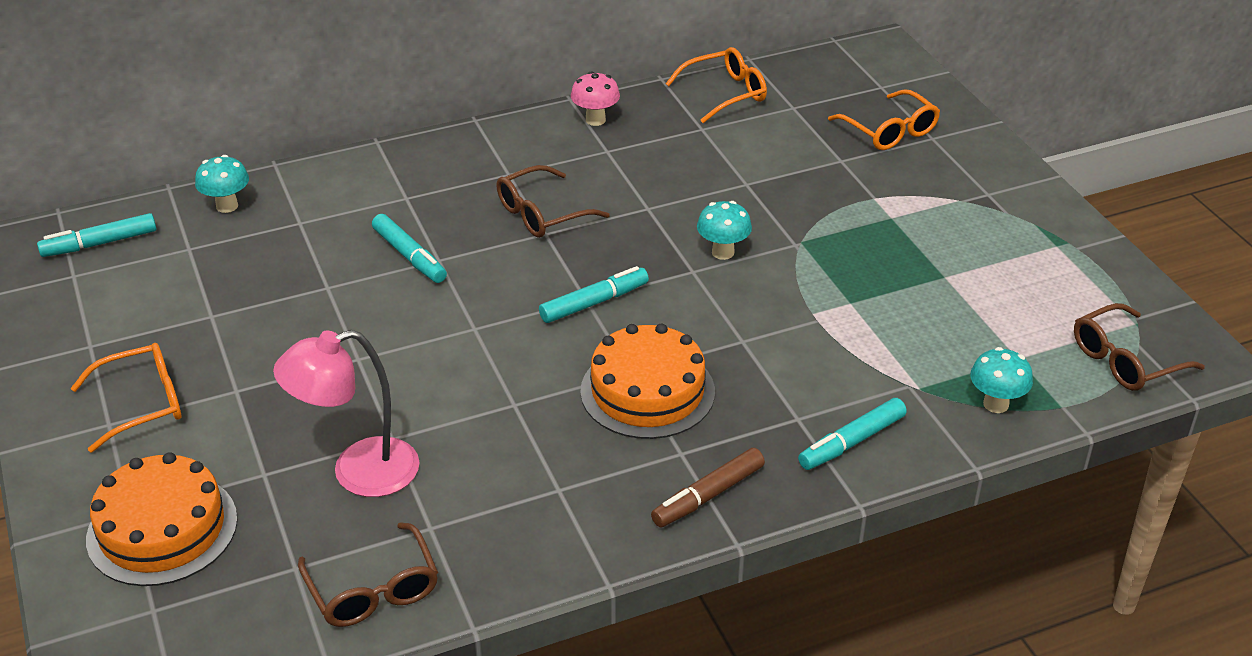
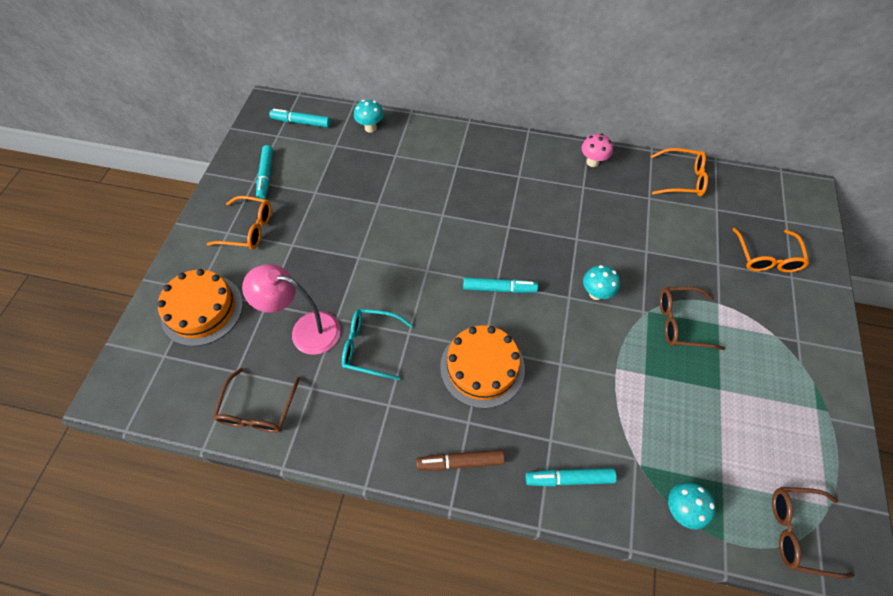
camera: 35 degrees right, 20 degrees up
turquoise marker [372,214,447,283] -> turquoise marker moved to [256,145,273,199]
brown glasses [496,165,610,238] -> brown glasses moved to [659,287,725,350]
none -> turquoise glasses [342,309,413,380]

